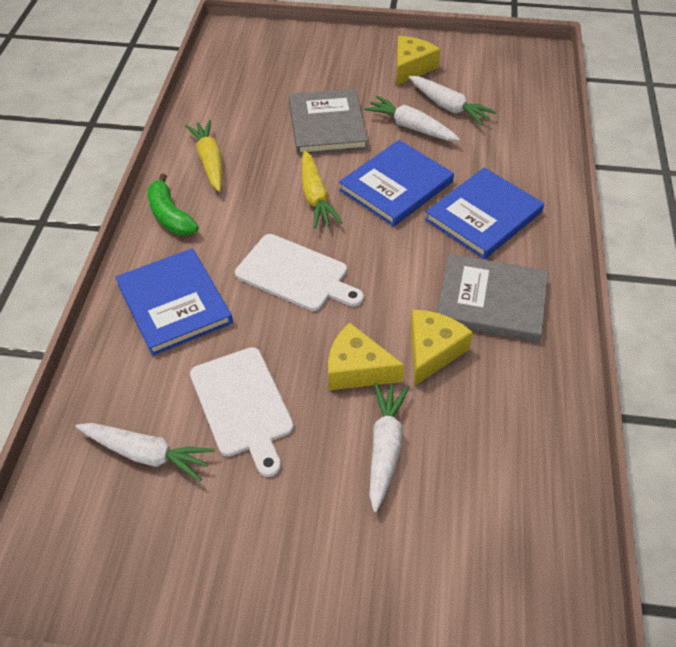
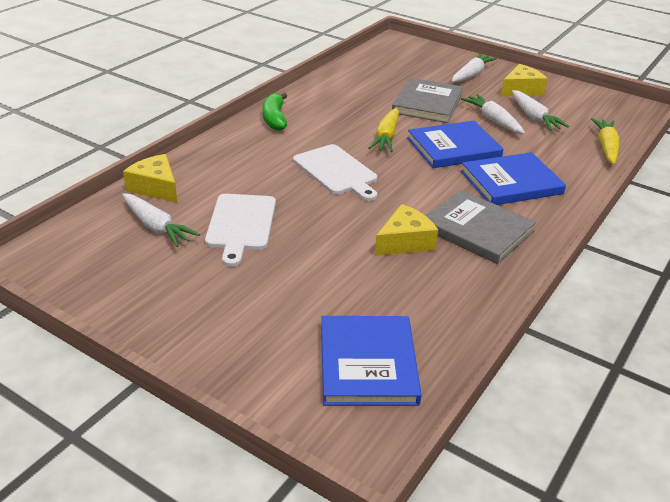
camera: 25 degrees right, 15 degrees down
blue book [115,248,233,356] -> blue book moved to [321,316,422,406]
yellow carrot [185,120,222,192] -> yellow carrot moved to [591,118,620,165]
yellow cheese [328,323,404,390] -> yellow cheese moved to [123,154,177,203]
white carrot [369,382,409,512] -> white carrot moved to [452,54,497,82]

